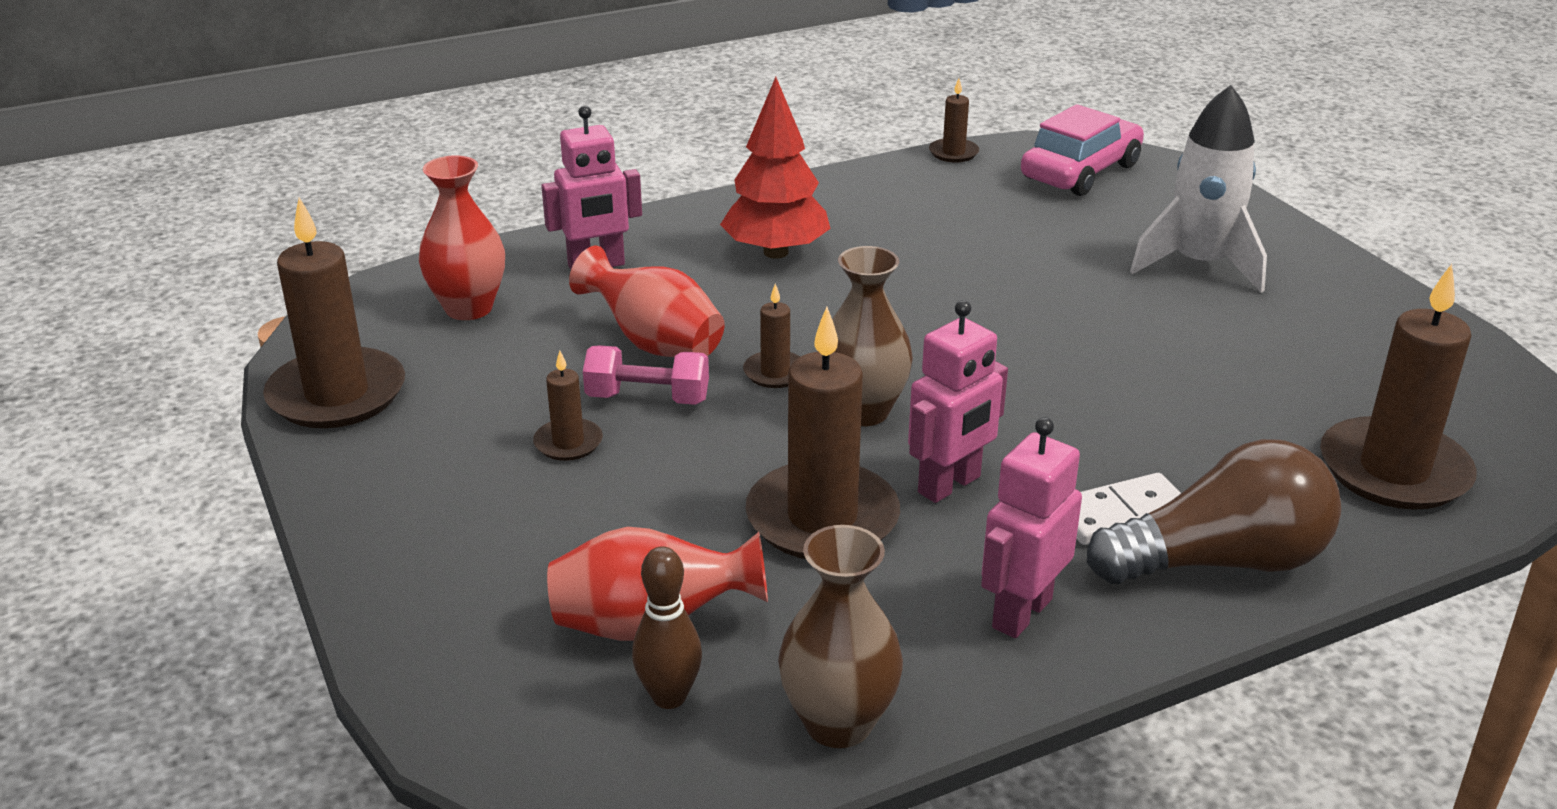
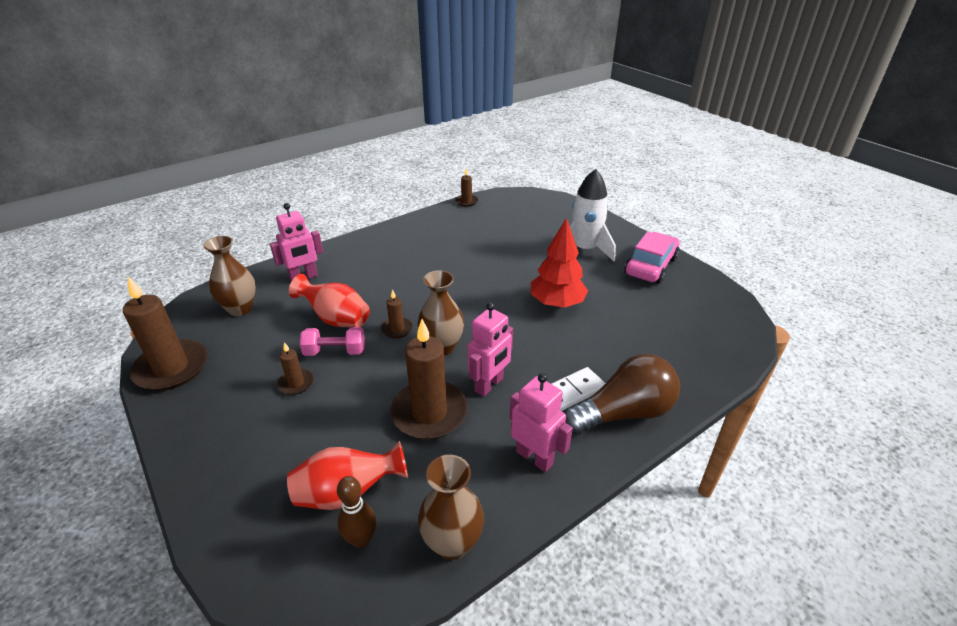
camera: 10 degrees left, 5 degrees up
red vase [419,155,505,320] -> brown vase [203,236,256,316]
red tree [720,77,831,259] -> red tree moved to [531,218,588,308]
pink robot [981,417,1082,638] -> pink robot turned 105 degrees clockwise [510,373,573,472]
pink car [1021,104,1144,196] -> pink car moved to [625,231,680,284]
brown candle [1320,264,1477,510] -> none

